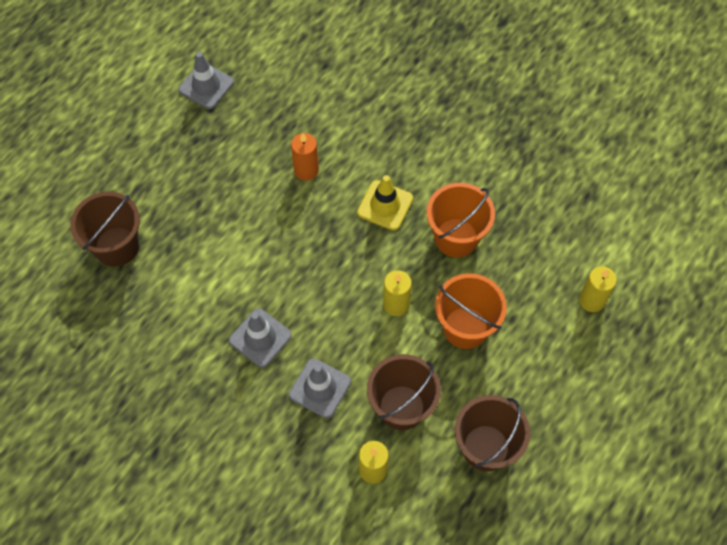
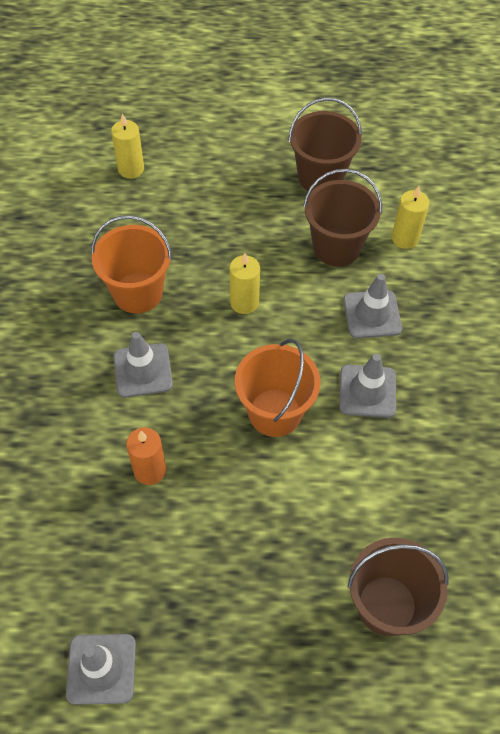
camera: 125 degrees left, 5 degrees down
yellow traffic cone [357,175,413,231] -> grey traffic cone [113,332,173,398]
orange bucket [435,273,507,349] -> orange bucket moved to [235,339,321,437]

